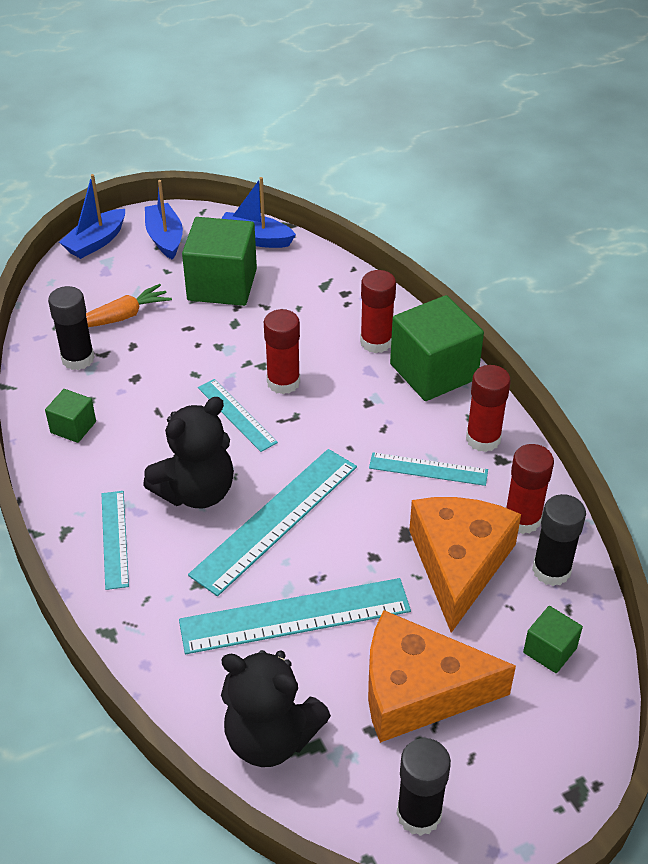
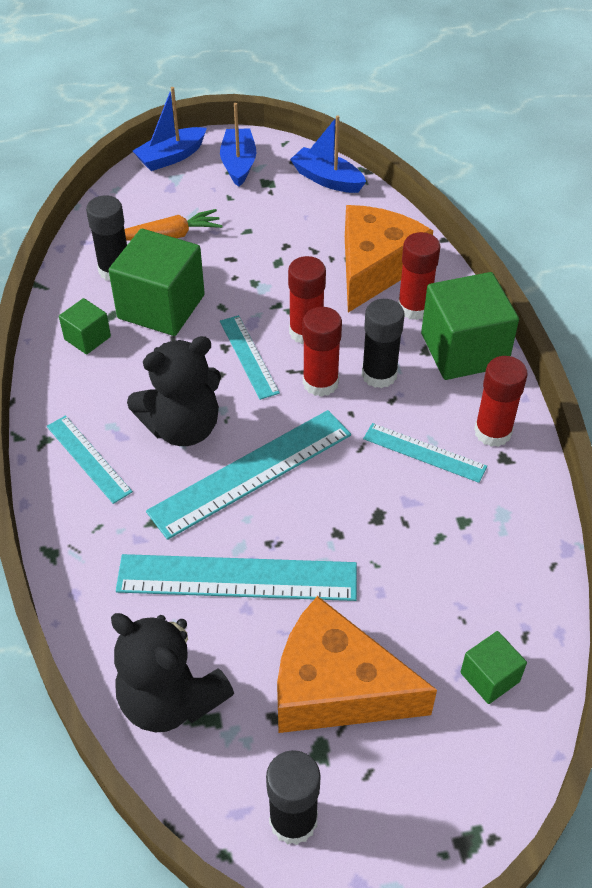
camera: 15 degrees right, 5 degrees up
turquoise ruler [101,491,129,590] -> turquoise ruler turned 45 degrees counterclockwise [47,415,133,504]
green cube [182,217,257,306] -> green cube moved to [108,229,205,336]
orange cheese [409,497,521,633] -> orange cheese moved to [345,205,433,313]
red glue stick [506,444,554,534] -> red glue stick moved to [303,307,342,397]
black glue stick [532,494,586,586] -> black glue stick moved to [362,299,404,388]

